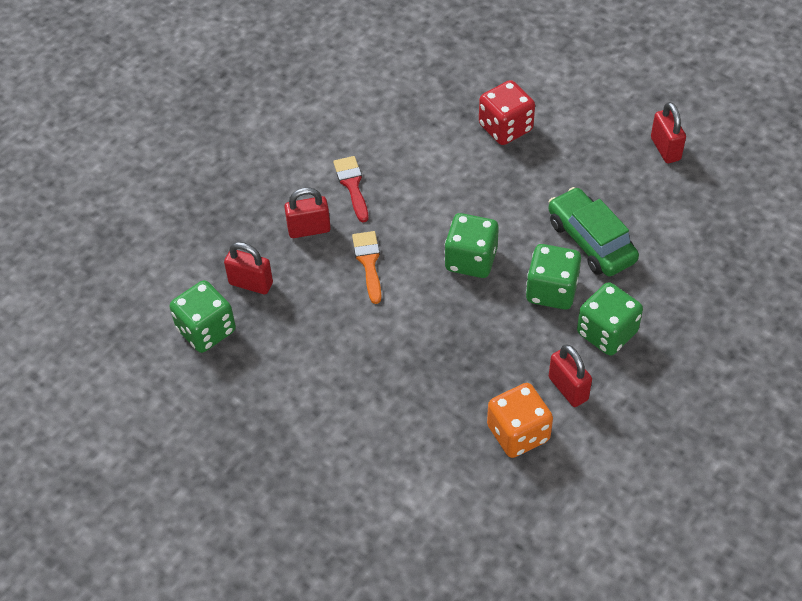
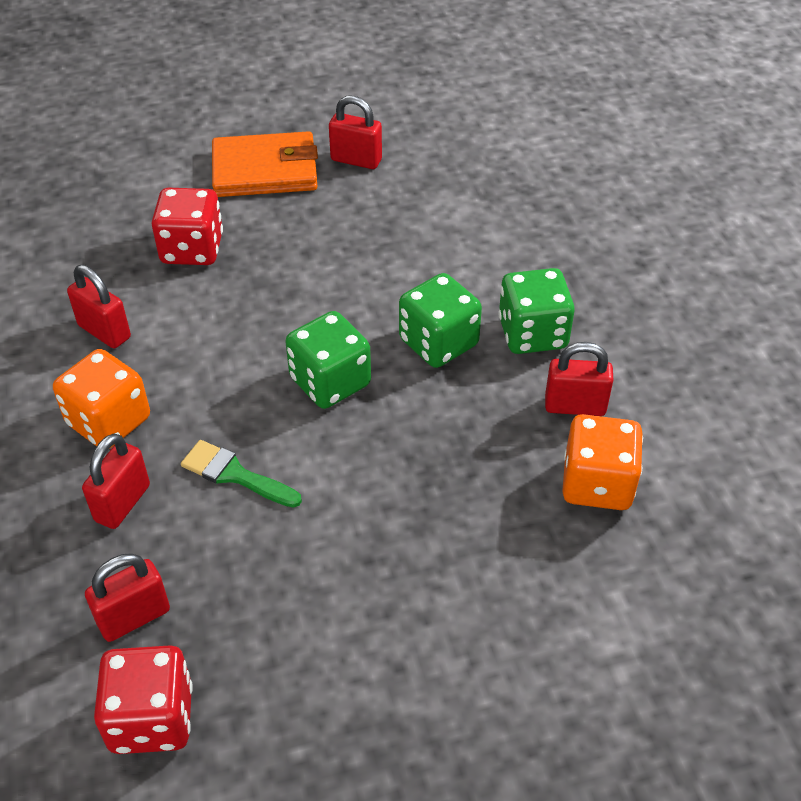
camera: 55 degrees left, 5 degrees down
green dice [170,280,236,353] -> red dice [94,645,193,754]
red brush [333,156,368,222] -> orange dice [53,349,150,449]
orange brush [352,231,382,304] -> green brush [181,440,302,508]
green car [548,187,639,276] -> none
none -> red padlock [67,265,131,348]
none -> orange wallet [212,131,318,197]

